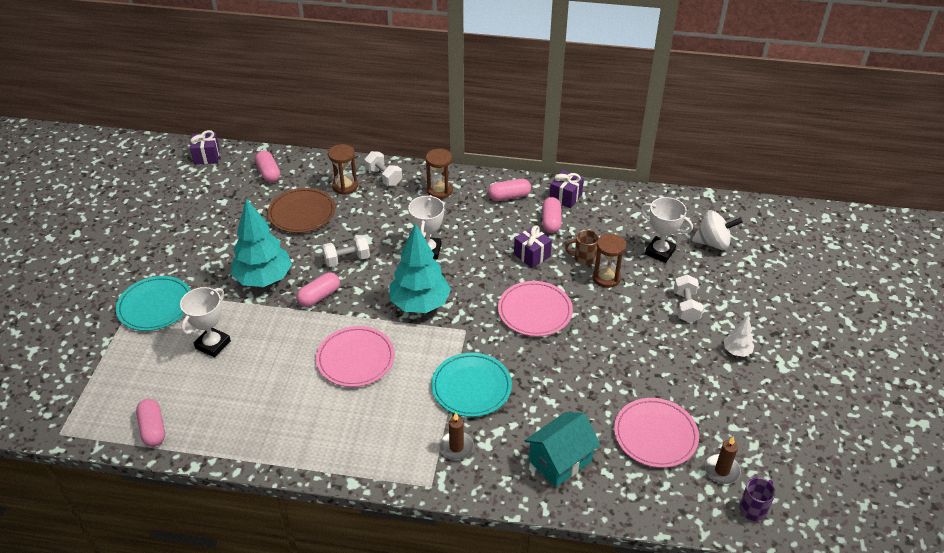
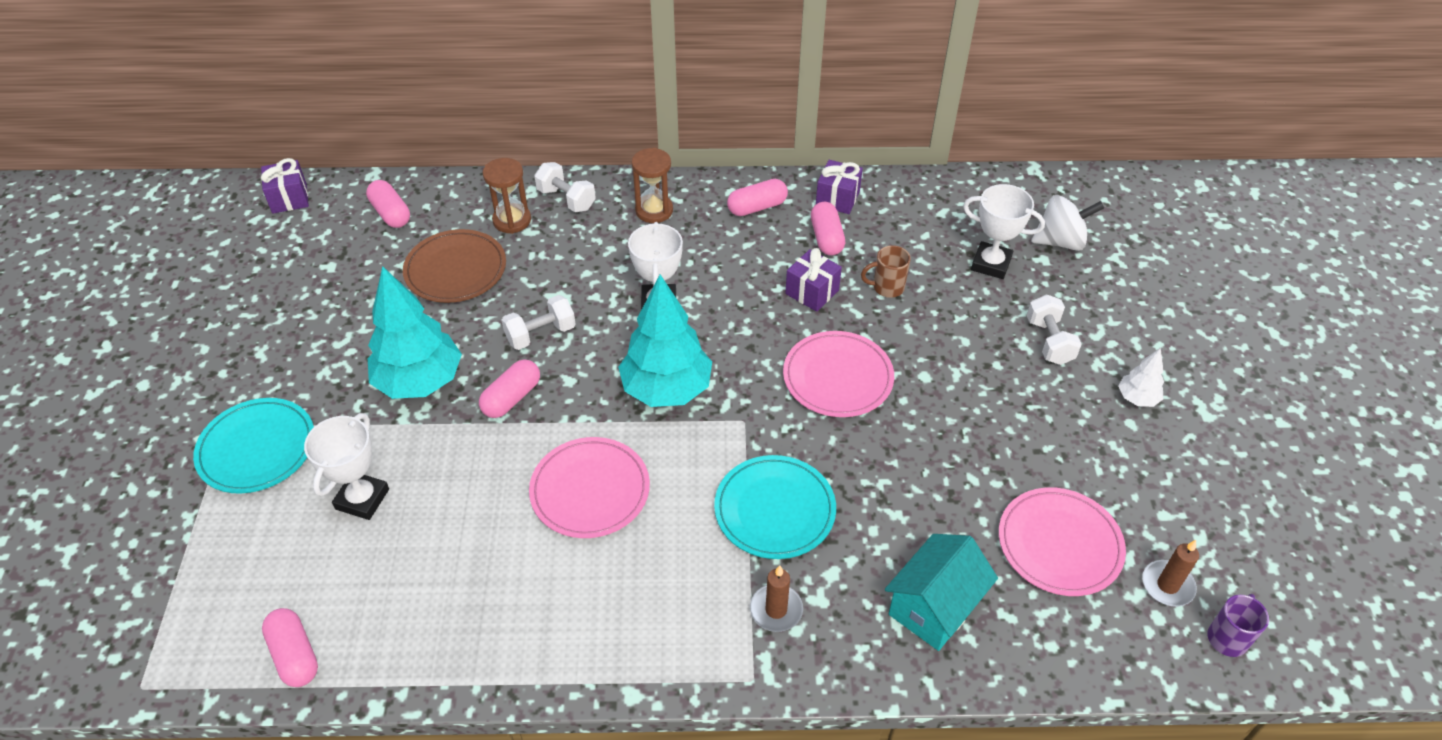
camera: 10 degrees left, 5 degrees up
brown hourglass [593,234,626,288] -> none

